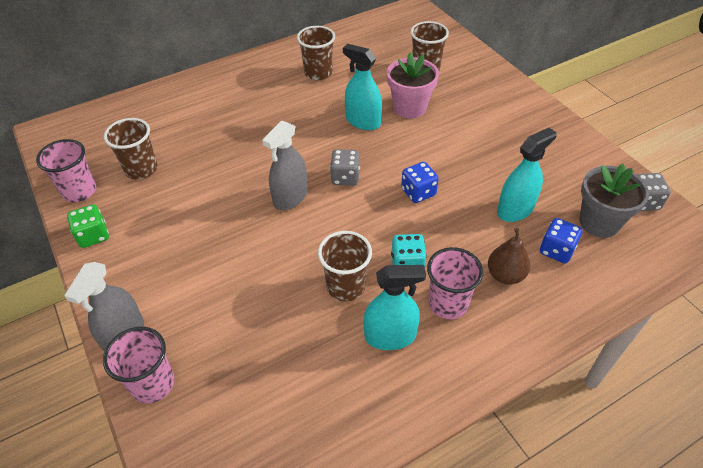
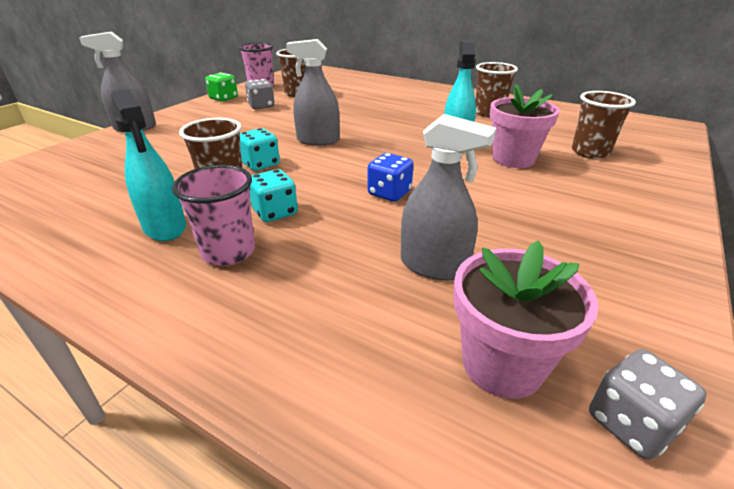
camera: 60 degrees right, 15 degrees down
pink cup [103,327,174,403] -> none
grey dice [330,149,360,186] -> grey dice moved to [245,79,275,109]
brown pear [488,228,530,285] -> none
turquoise spray bottle [497,128,557,222] -> grey spray bottle [401,114,496,281]
blue dice [540,218,583,264] -> none
grey flower pot [579,164,649,238] -> pink flower pot [453,240,598,399]
none -> turquoise dice [240,128,280,171]

